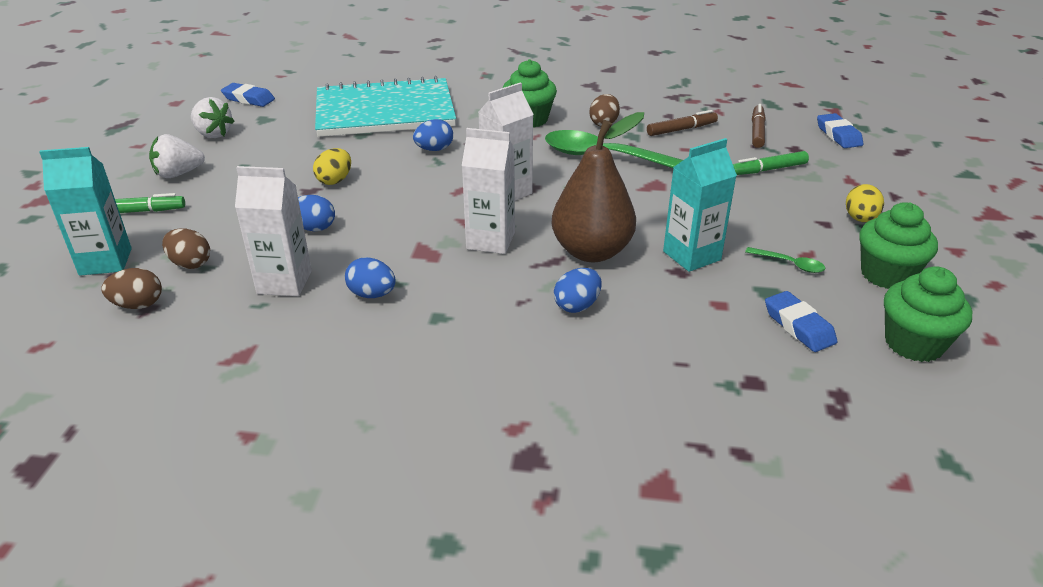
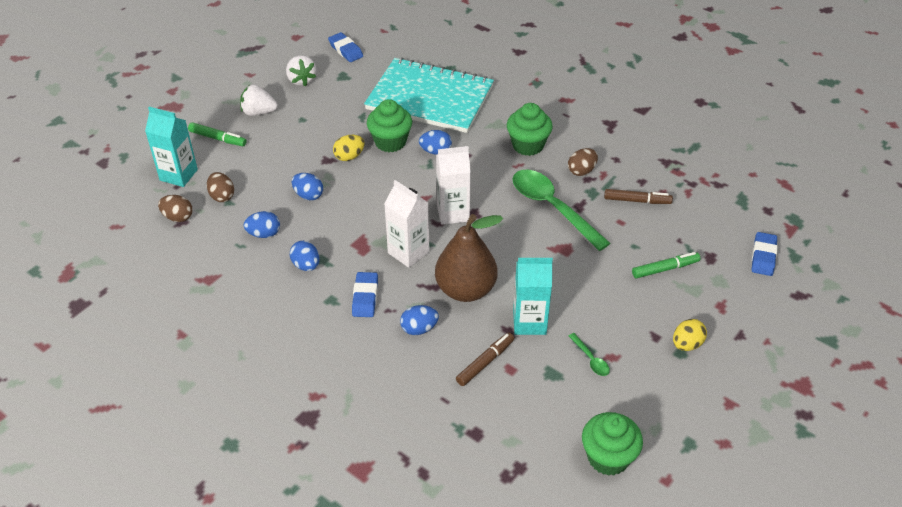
camera: 30 degrees right, 10 degrees up
white carton [235,166,312,296] -> blue egg [243,211,280,238]
green marker [733,151,809,175] -> green marker turned 150 degrees clockwise [632,252,701,279]
brown marker [752,104,766,148] -> brown marker moved to [456,332,514,386]
blue eraser [765,291,838,352] -> blue eraser moved to [352,272,378,317]
green cupcake [859,202,938,289] -> green cupcake moved to [367,99,412,152]

